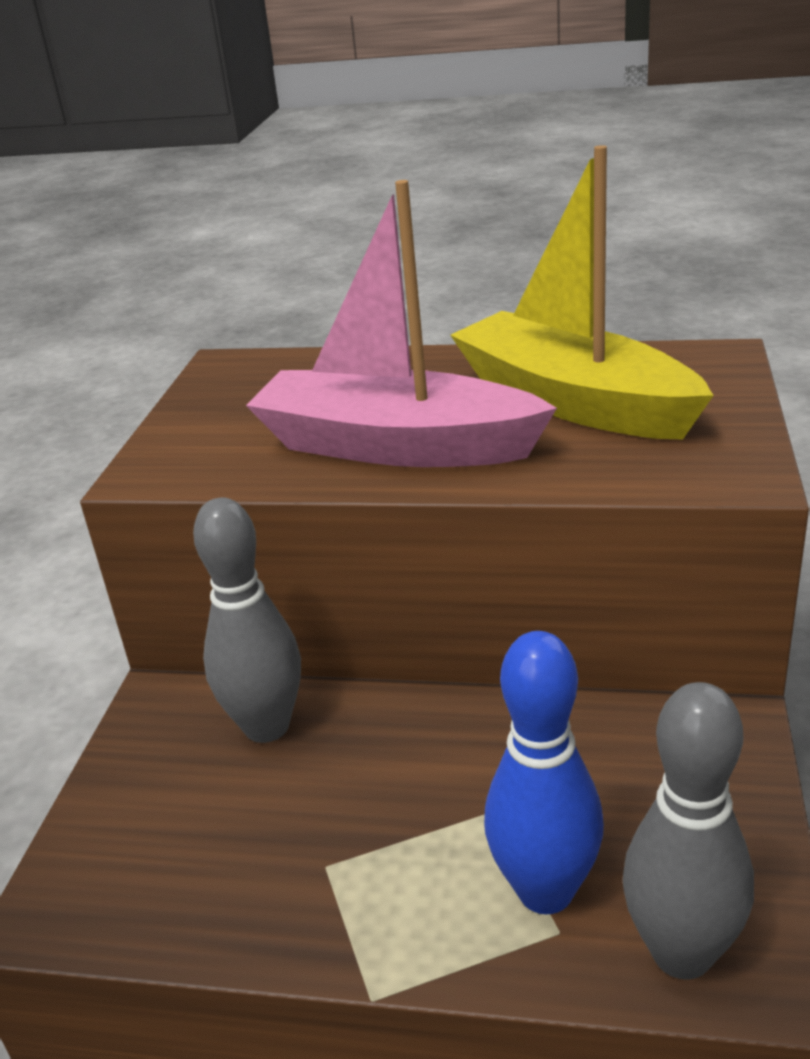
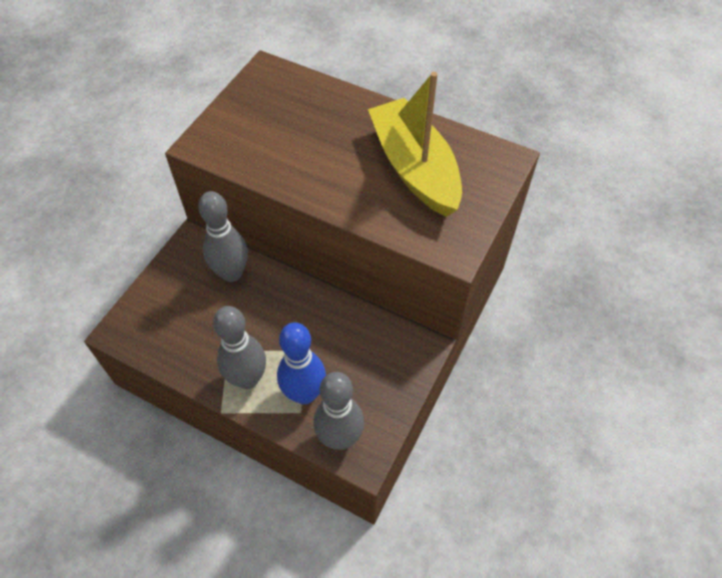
camera: 15 degrees right, 25 degrees up
pink boat [246,180,557,467] -> none
none -> grey bowling pin [213,306,266,389]

